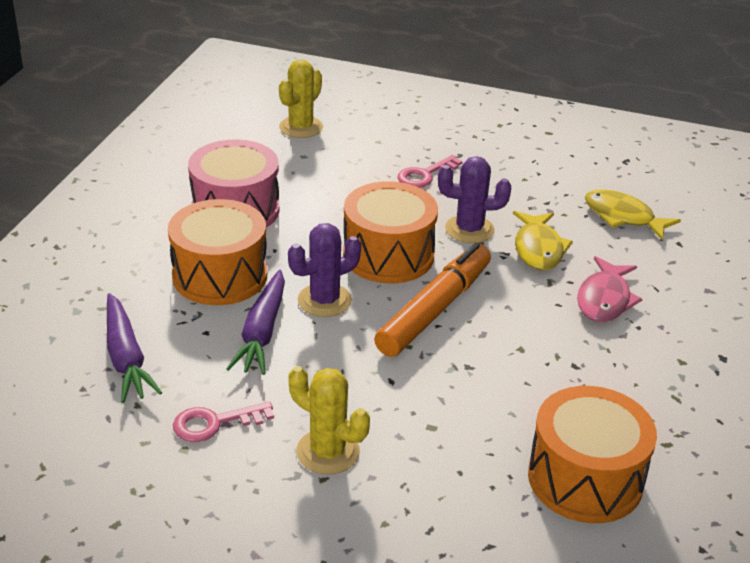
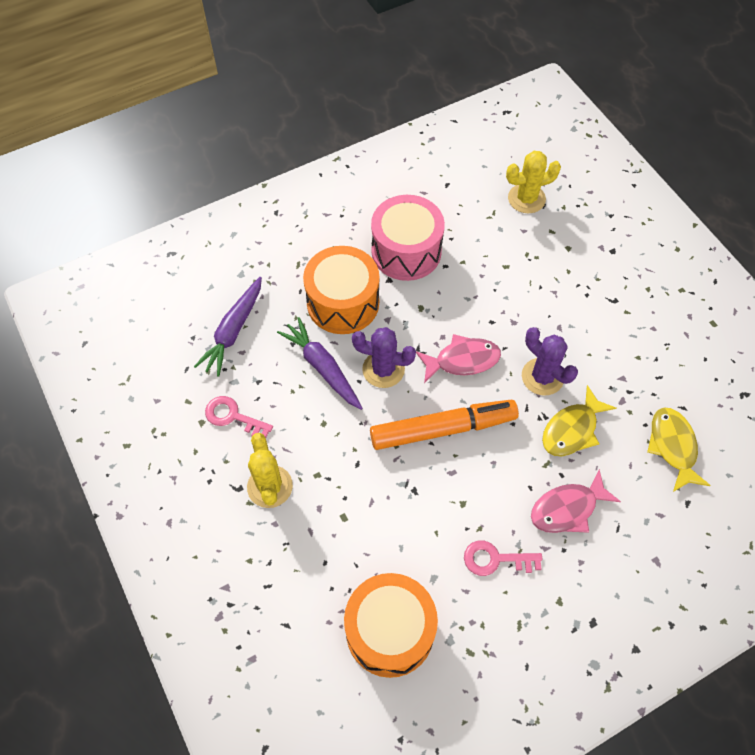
camera: 45 degrees right, 25 degrees up
purple carrot [226,270,285,375] -> purple carrot turned 90 degrees clockwise [277,317,363,410]
orange drum [343,181,438,284] -> pink fish [416,334,501,383]
pink key [397,155,463,188] -> pink key moved to [464,540,543,576]

